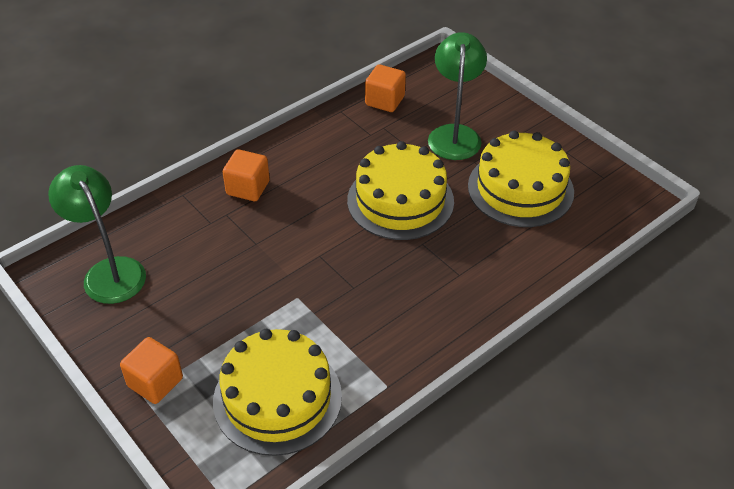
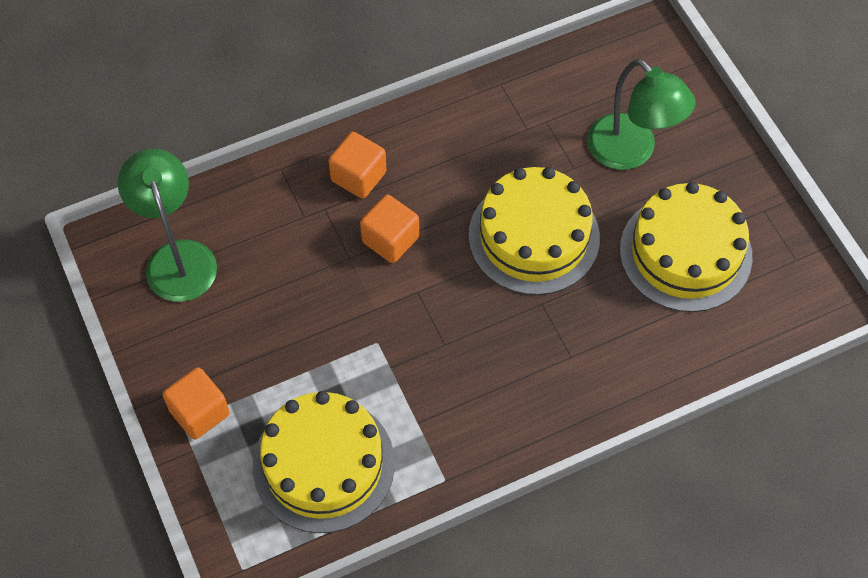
camera: 15 degrees right, 15 degrees up
orange cube [365,64,406,112] -> orange cube moved to [360,194,419,263]
green lamp [428,32,487,160] -> green lamp turned 120 degrees clockwise [587,59,696,170]

